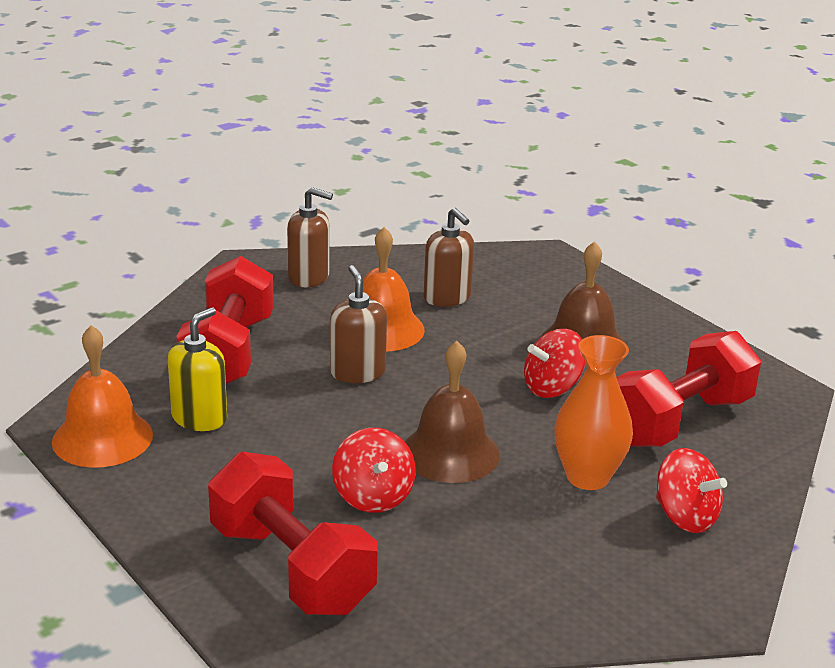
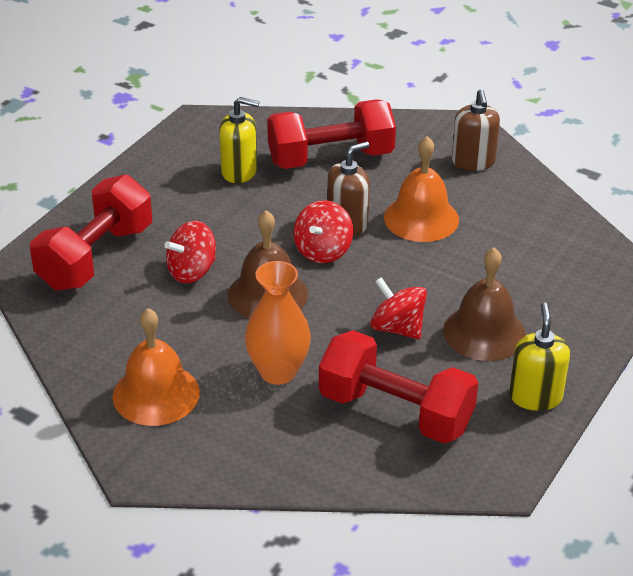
camera: 70 degrees right, 10 degrees up
orange bell [52,325,153,468] -> orange bell moved to [112,308,200,426]
brown soap dispenser [424,208,474,307] -> none
red spinning top [656,448,727,533] -> red spinning top moved to [293,200,353,263]
none -> yellow soap dispenser [509,303,570,411]

